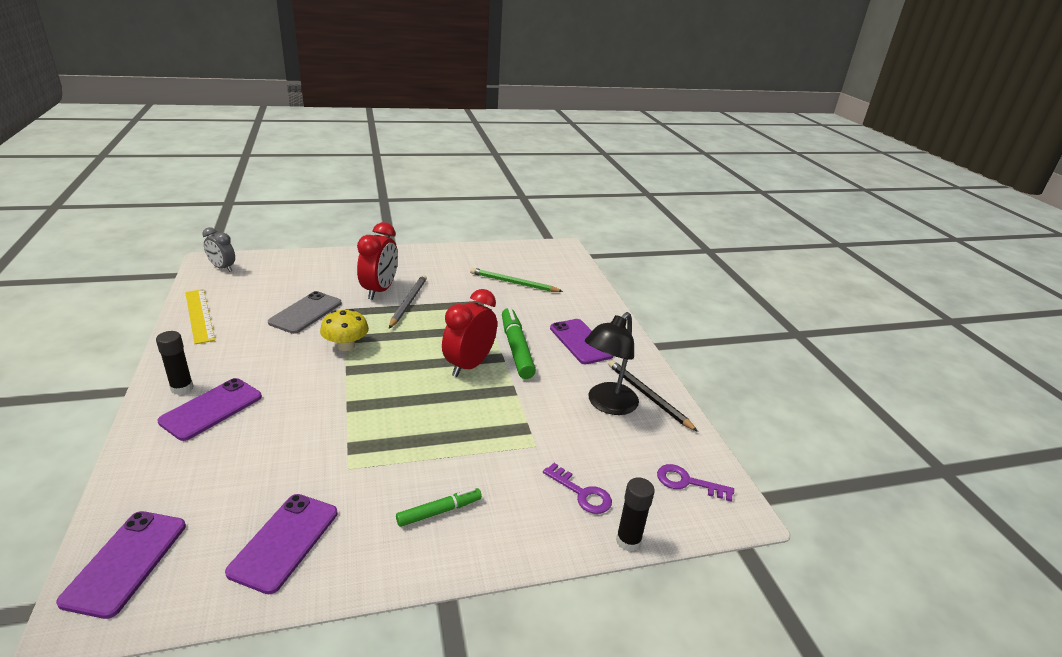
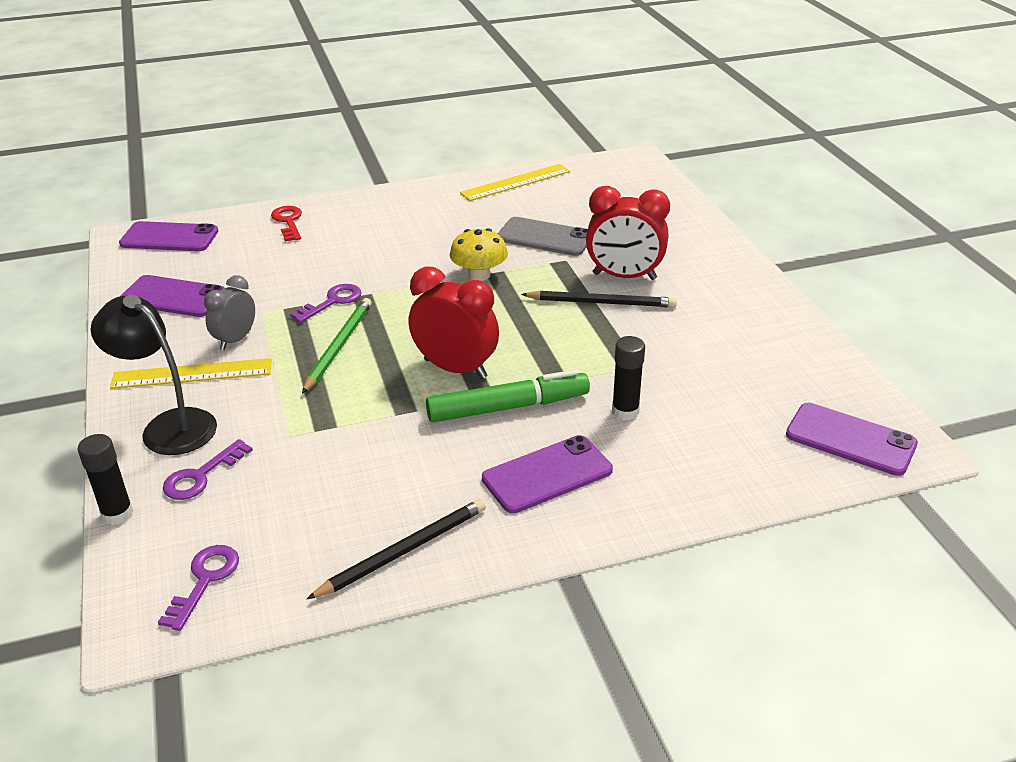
camera: 90 degrees right, 5 degrees up
black glue stick [156,331,193,395] -> black glue stick moved to [612,336,645,420]
purple phone [157,378,262,441] -> purple phone moved to [786,403,918,476]
grey clock [202,227,235,272] -> grey clock moved to [204,275,255,350]
grey pencil [389,275,427,328] -> black pencil [521,290,677,308]
green marker [396,488,482,527] -> yellow ruler [110,358,272,389]
green pencil [470,268,563,292] -> green pencil moved to [302,298,372,394]
black lamp [585,312,639,415] -> black lamp moved to [91,295,217,455]
none -> red key [271,206,302,242]
none -> purple key [290,284,362,323]

